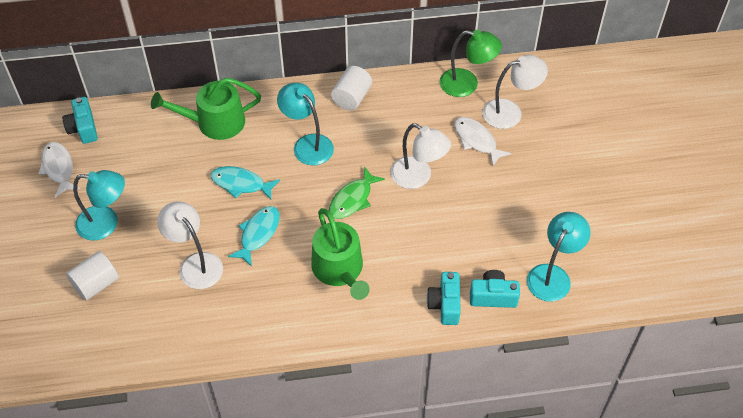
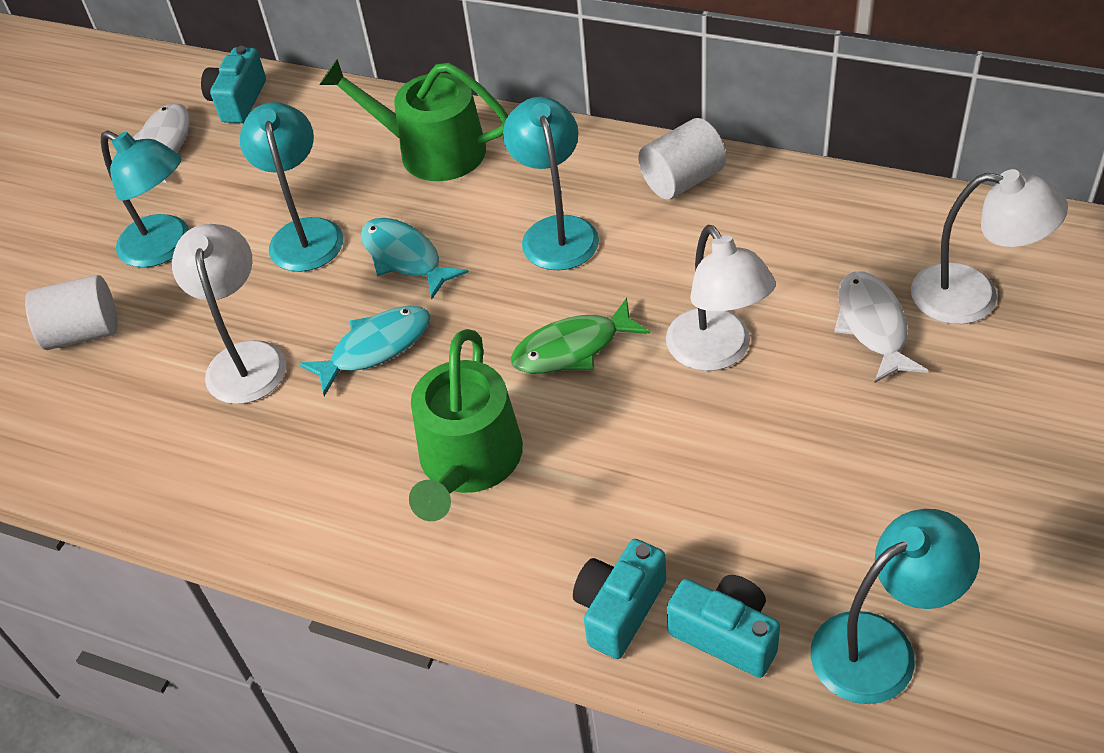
camera: 35 degrees right, 5 degrees down
green lamp [440,30,502,97] -> none
none -> turquoise lamp [240,102,343,272]

